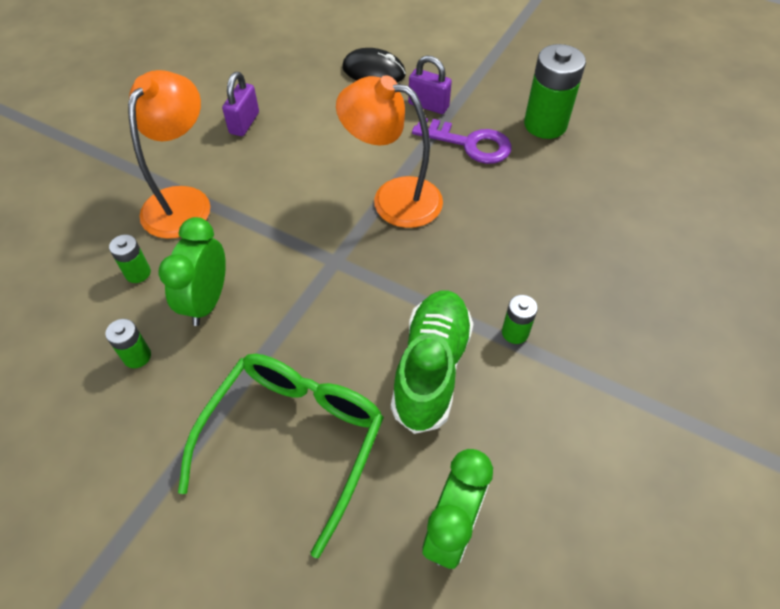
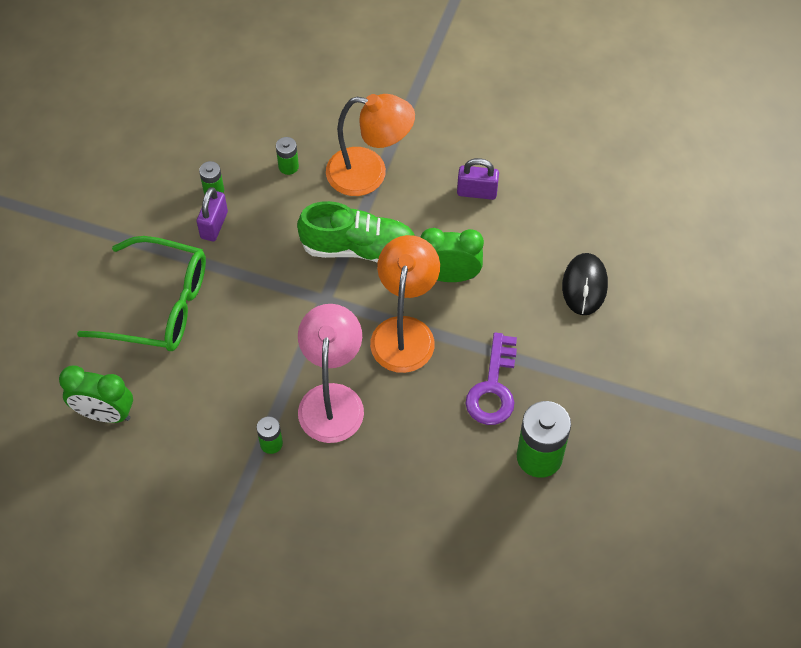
camera: 80 degrees right, 5 degrees up
green clock [159,217,226,326] -> green clock moved to [421,228,484,282]
green shoe [391,291,473,434] -> green shoe moved to [297,201,415,263]
purple padlock [408,55,452,114] -> purple padlock moved to [197,187,228,241]
none -> pink lamp [298,304,364,443]

